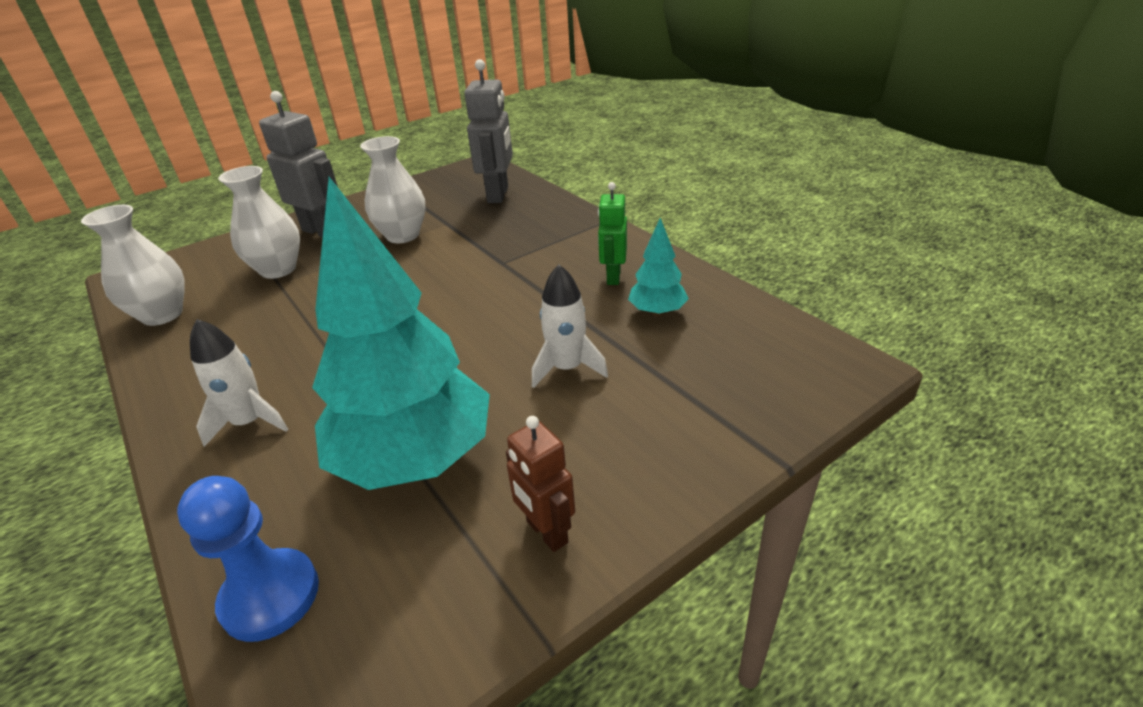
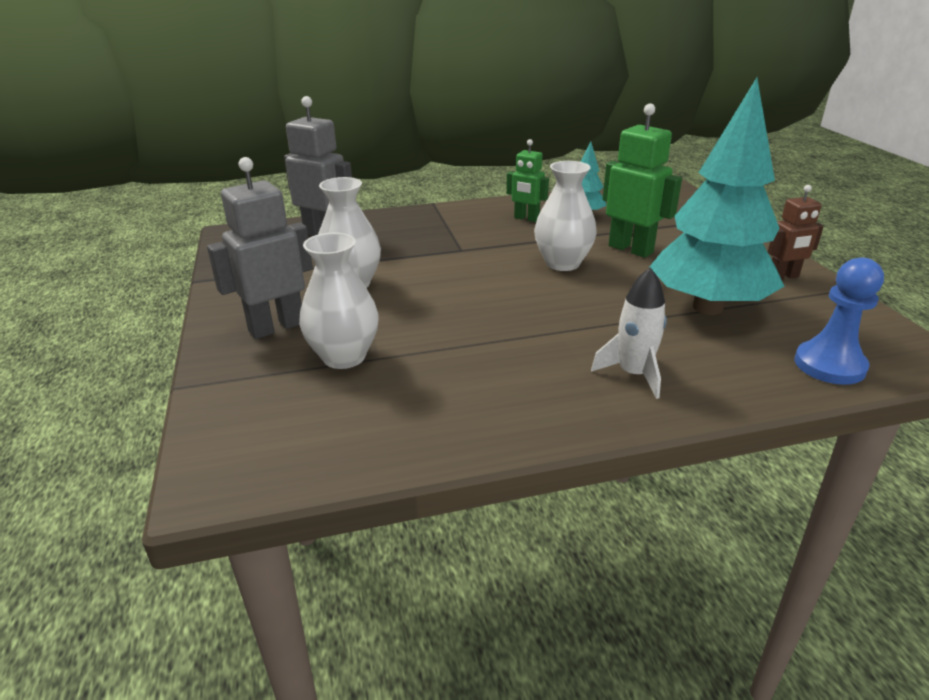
camera: 70 degrees left, 5 degrees down
white vase [81,205,185,326] -> white vase moved to [534,161,597,271]
white rocket [532,264,608,388] -> green robot [603,104,682,258]

